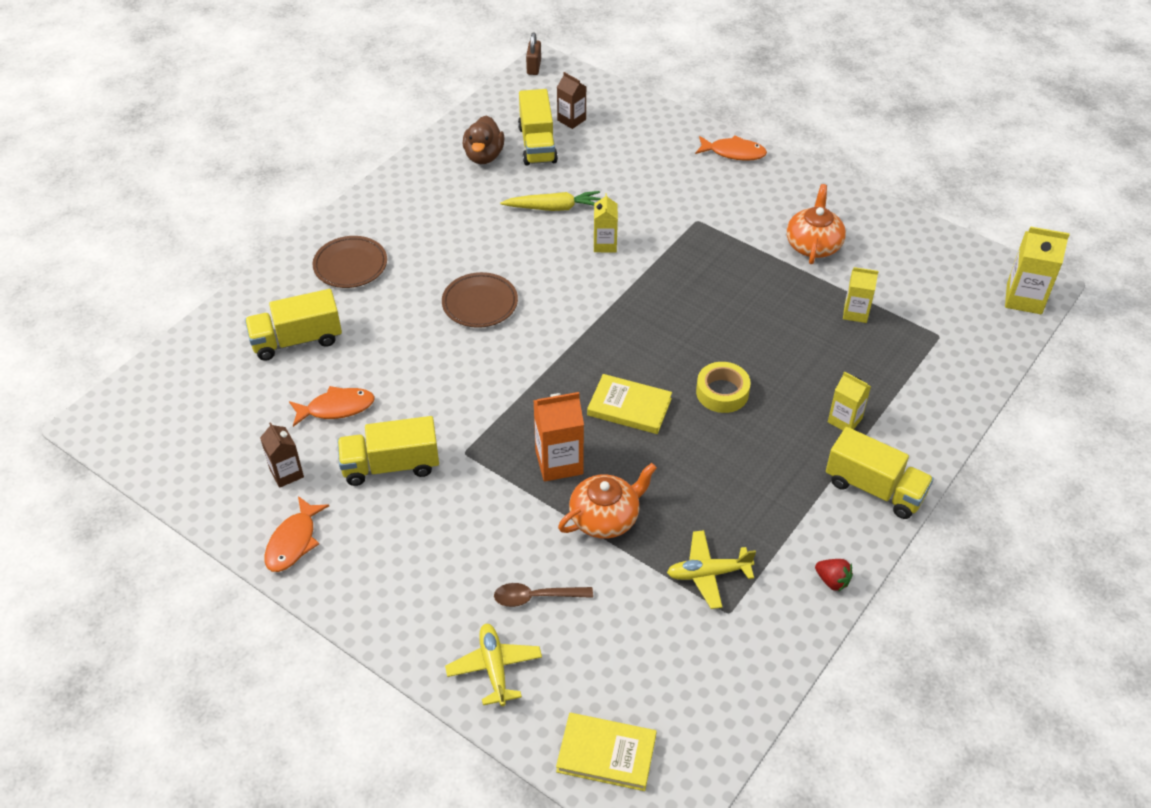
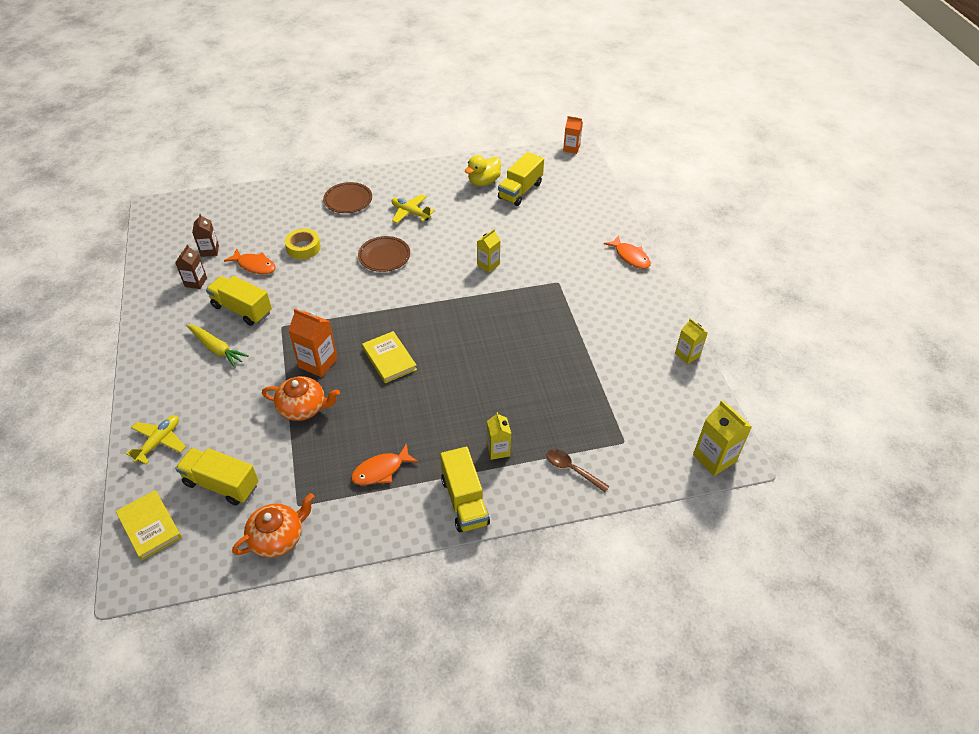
camera: 40 degrees right, 0 degrees up
yellow truck [245,289,342,361] -> yellow truck moved to [175,448,259,505]
orange fish [264,496,329,572] -> orange fish moved to [351,443,418,485]
brown duck [463,115,505,164] -> yellow duck [465,155,501,186]
brown spoon [494,583,593,607] -> brown spoon moved to [547,449,609,492]
yellow carrot [500,191,601,211] -> yellow carrot moved to [186,324,249,368]
brown padlock [526,33,541,75] -> orange carton [563,116,583,154]
brown carton [557,72,587,129] -> brown carton moved to [192,214,219,257]
yellow plane [667,530,756,609] -> yellow plane moved to [391,194,435,223]
yellow tape [696,362,751,413] -> yellow tape moved to [285,228,321,259]
orange teapot [787,184,846,264] -> orange teapot moved to [232,493,315,558]
red strawberry [815,559,853,592] -> none
yellow carton [843,267,879,323] -> yellow carton moved to [675,318,708,364]

